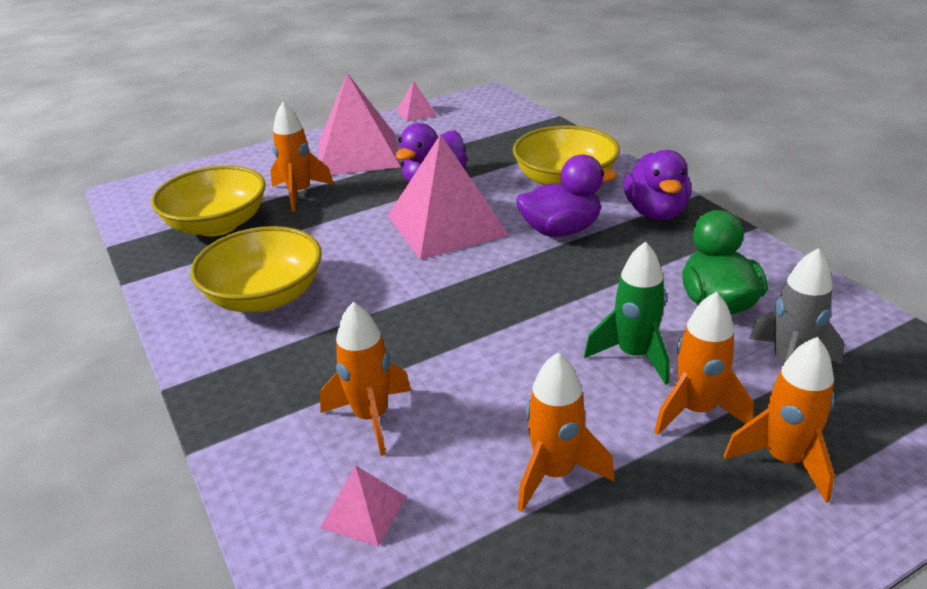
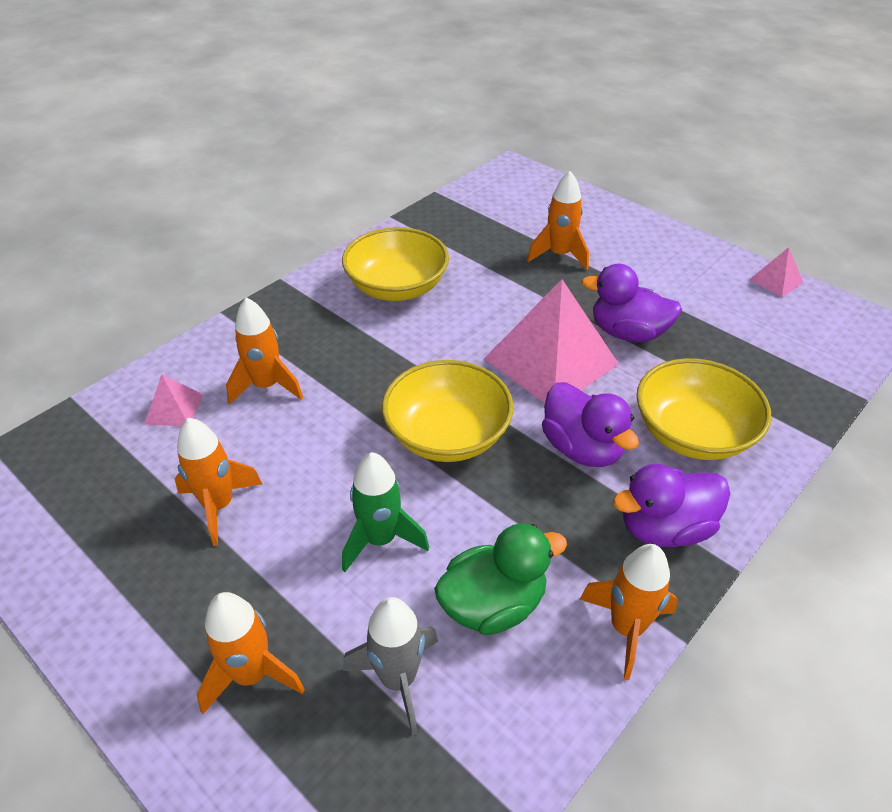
camera: 70 degrees right, 10 degrees up
yellow bowl [151,165,266,237] -> yellow bowl moved to [382,360,514,462]
pink pyramid [319,73,401,175] -> none
orange rocket [654,292,754,435] -> orange rocket moved to [580,544,678,680]

